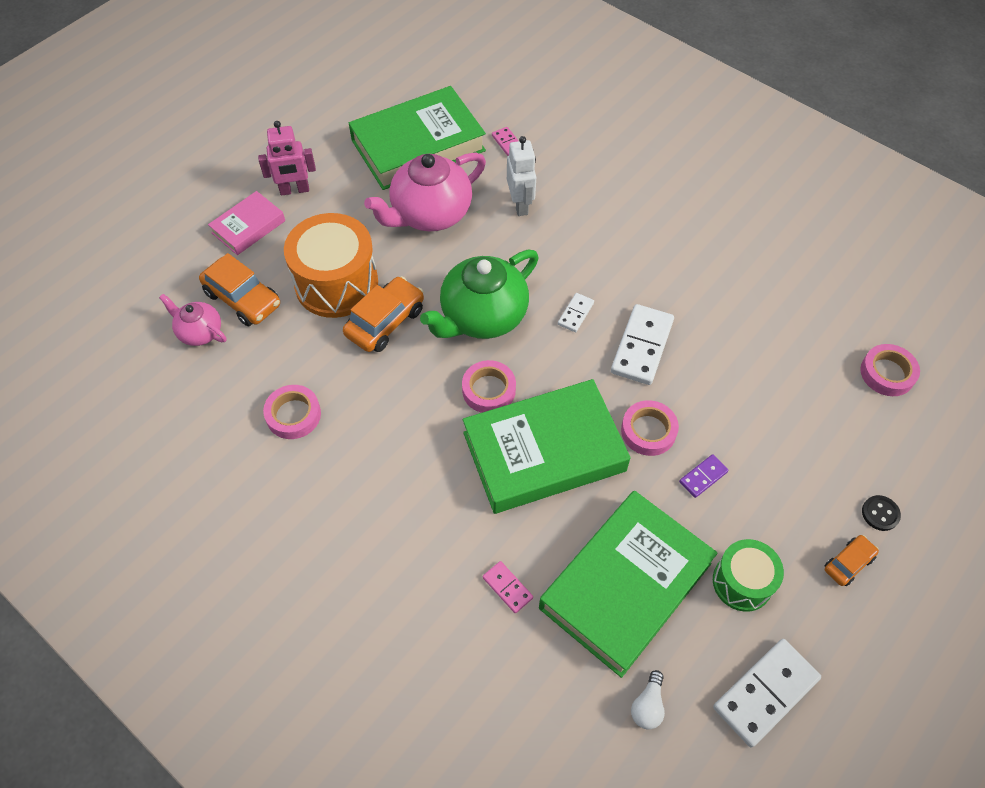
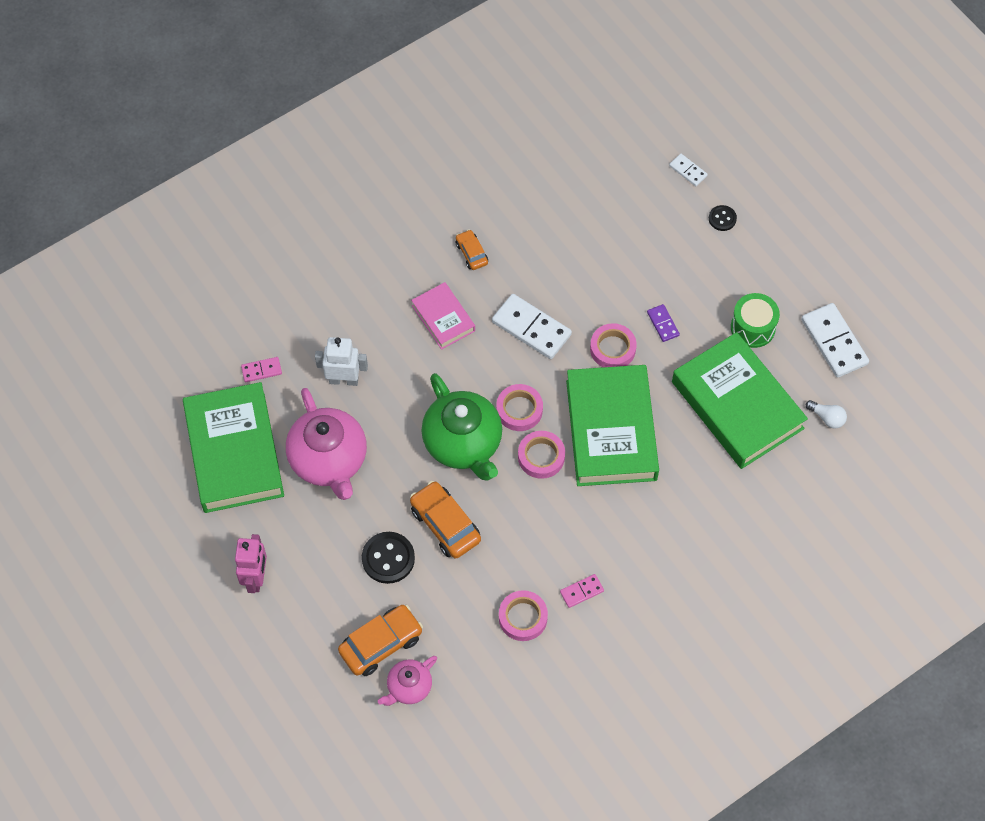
camera: 75 degrees left, 5 degrees up
pink book [208,191,285,255] -> pink book moved to [411,282,475,350]
orange drum [284,213,378,318] -> black button [362,532,415,584]
pink domino [483,561,533,613] -> pink domino moved to [560,574,604,608]
white domino [558,293,594,332] -> white domino moved to [669,154,708,186]
orange car [825,535,879,586] -> orange car moved to [456,230,488,270]
pink tape [860,344,920,396] -> pink tape moved to [496,384,543,431]

